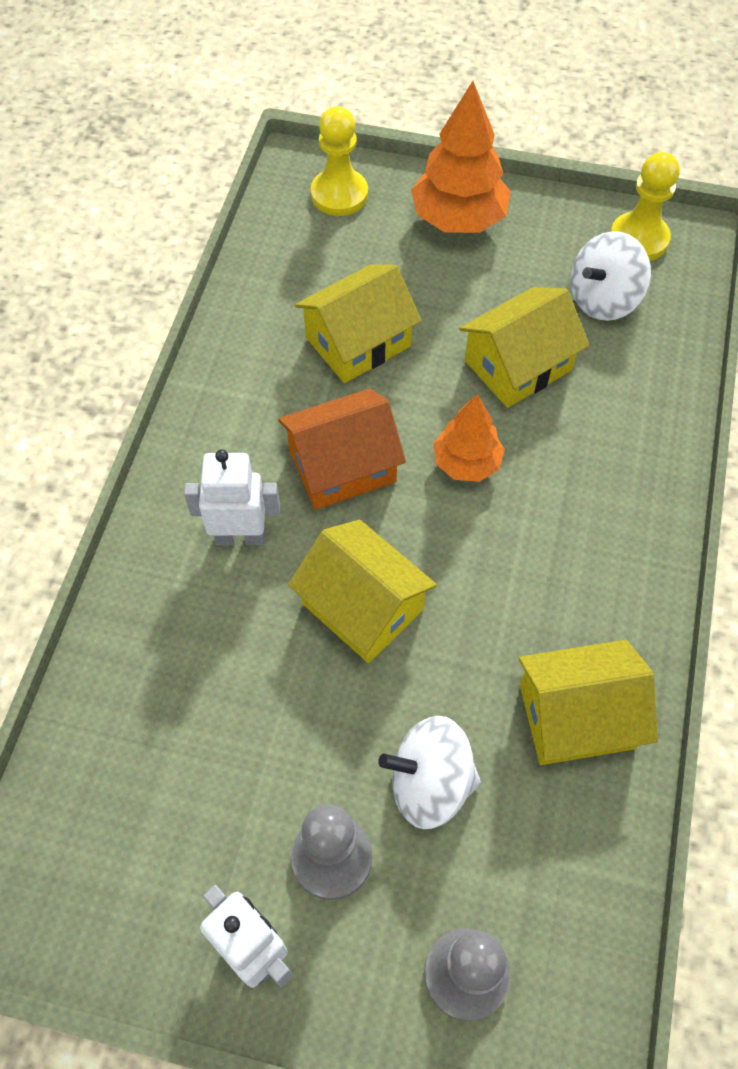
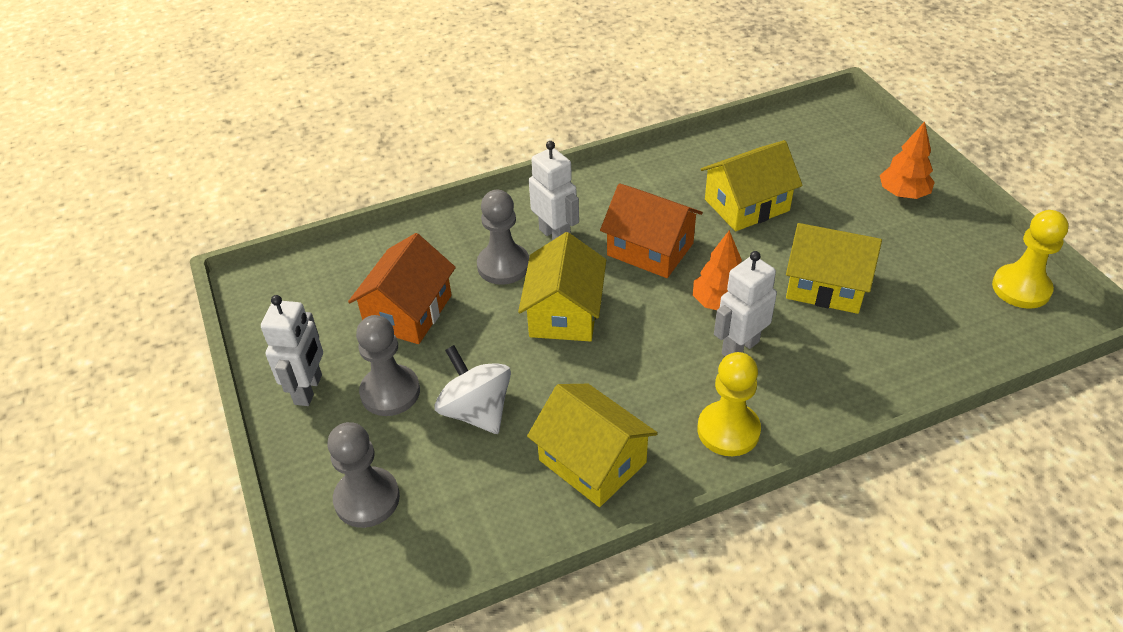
camera: 55 degrees right, 15 degrees down
yellow house [295,264,422,383] -> yellow house turned 45 degrees counterclockwise [701,140,803,231]
yellow pawn [311,106,368,216] -> yellow pawn moved to [697,352,761,456]
orange tree [411,81,511,233] -> orange tree [880,121,935,199], size x0.63
white spinning top [571,231,651,321] -> none
none -> orange house [348,233,456,344]
none -> grey pawn [477,190,529,285]
none -> white robot [714,251,777,356]

